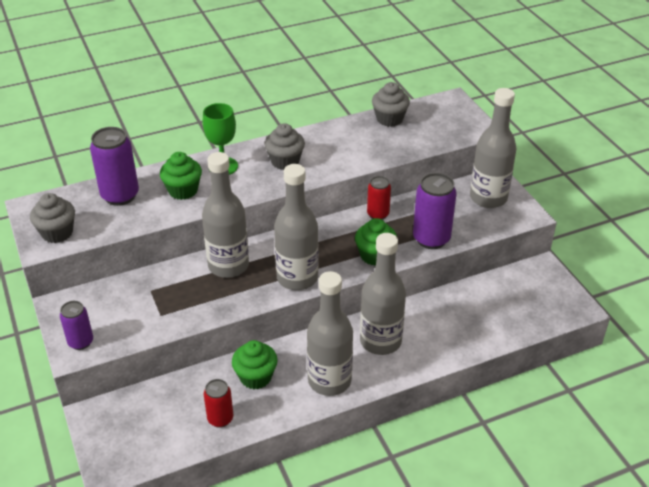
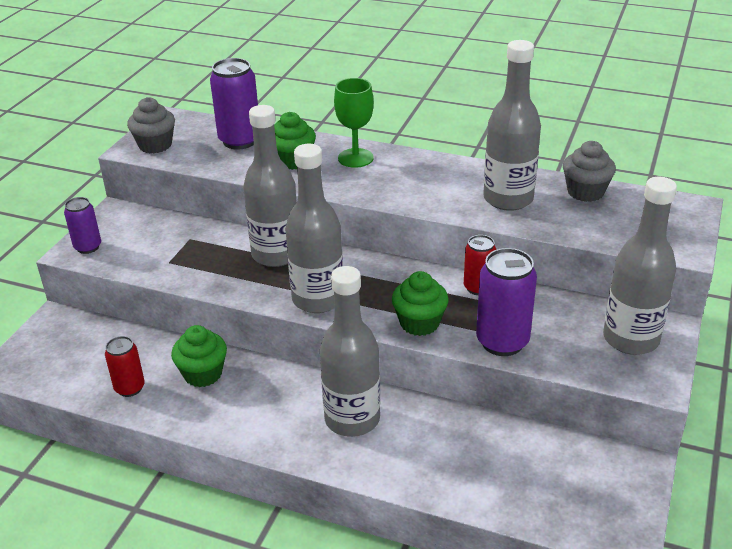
camera: 45 degrees right, 5 degrees down
grey cupcake [265,123,305,170] -> none
grey bottle [307,271,353,396] -> grey bottle moved to [483,40,541,211]

